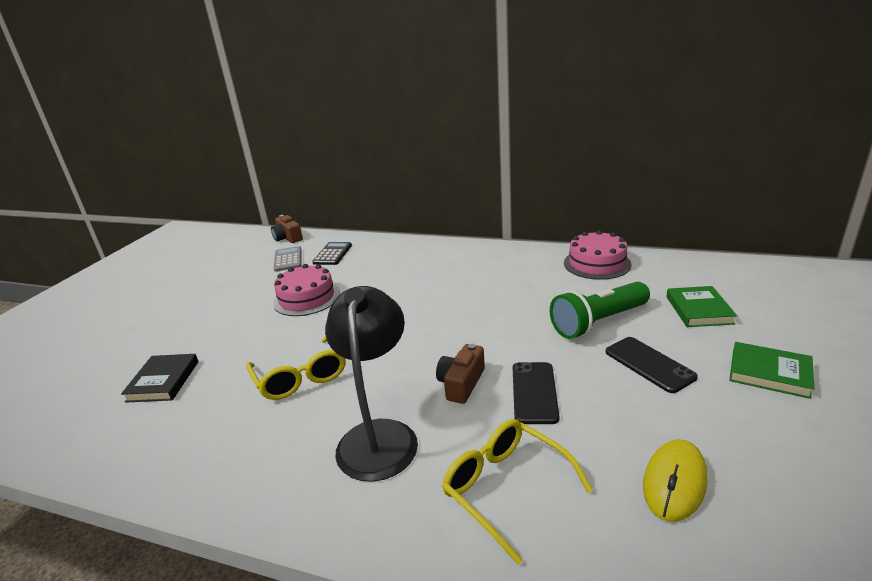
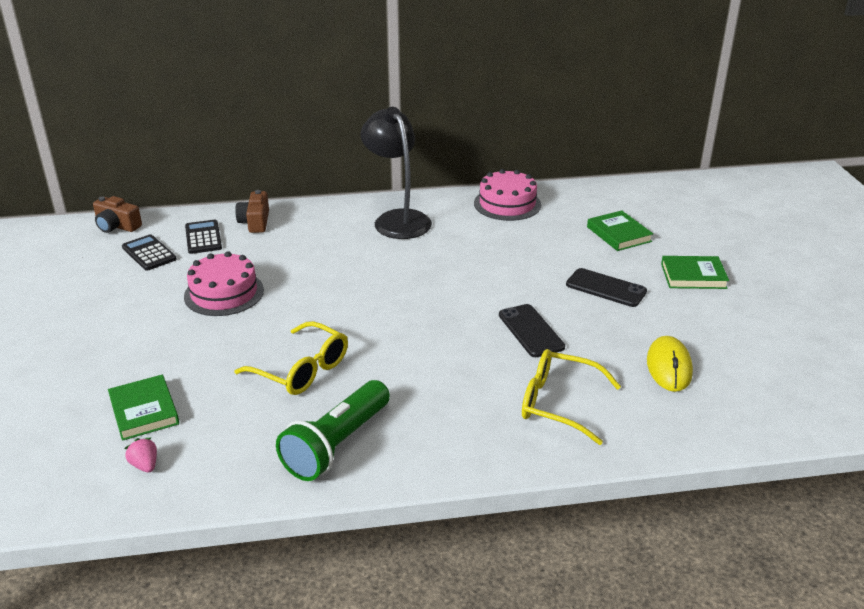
camera: 30 degrees left, 5 degrees up
black book [121,354,198,403] -> green book [108,375,179,441]
grey calculator [274,246,301,272] -> black calculator [122,234,177,271]
black lamp [325,286,418,482] -> black lamp moved to [361,107,432,239]
brown camera [436,344,485,404] -> brown camera moved to [235,190,269,233]
green flashlight [550,282,650,339] -> green flashlight moved to [276,380,390,481]
none -> pink strawberry [124,438,157,472]

